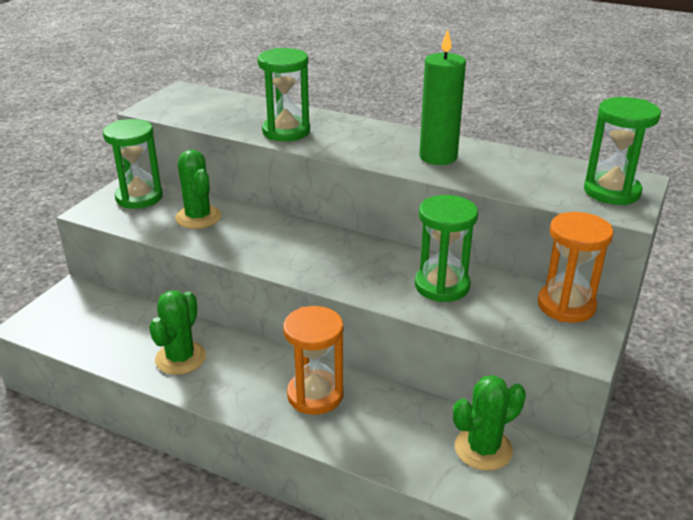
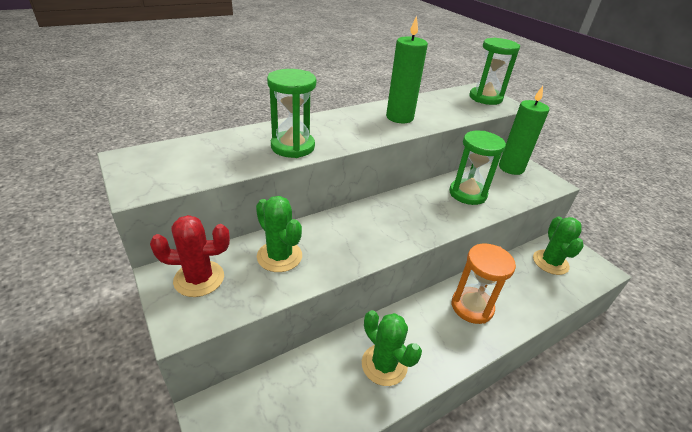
camera: 60 degrees left, 5 degrees up
green hourglass [103,119,163,209] -> red cactus [150,215,230,297]
green cactus [175,150,221,229] -> green cactus turned 45 degrees clockwise [256,196,302,272]
orange hourglass [538,212,613,323] -> green candle [499,86,549,175]

